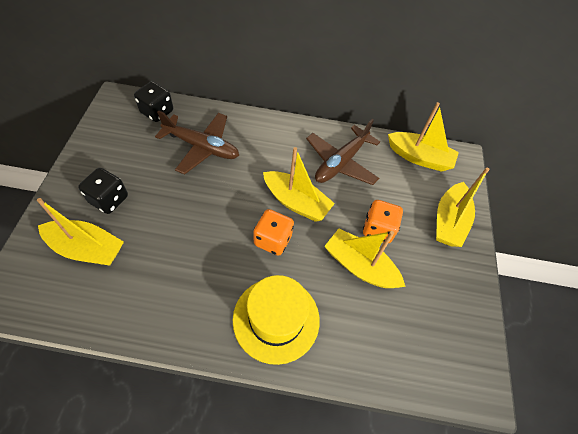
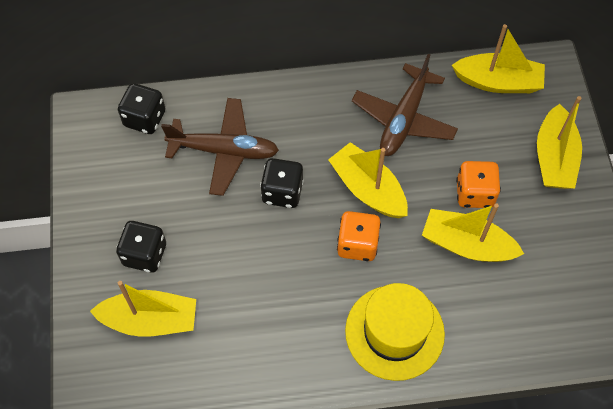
camera: 10 degrees left, 5 degrees up
yellow boat [263,147,335,222] -> yellow boat turned 150 degrees counterclockwise [328,142,408,218]
none -> black dice [260,158,304,208]

